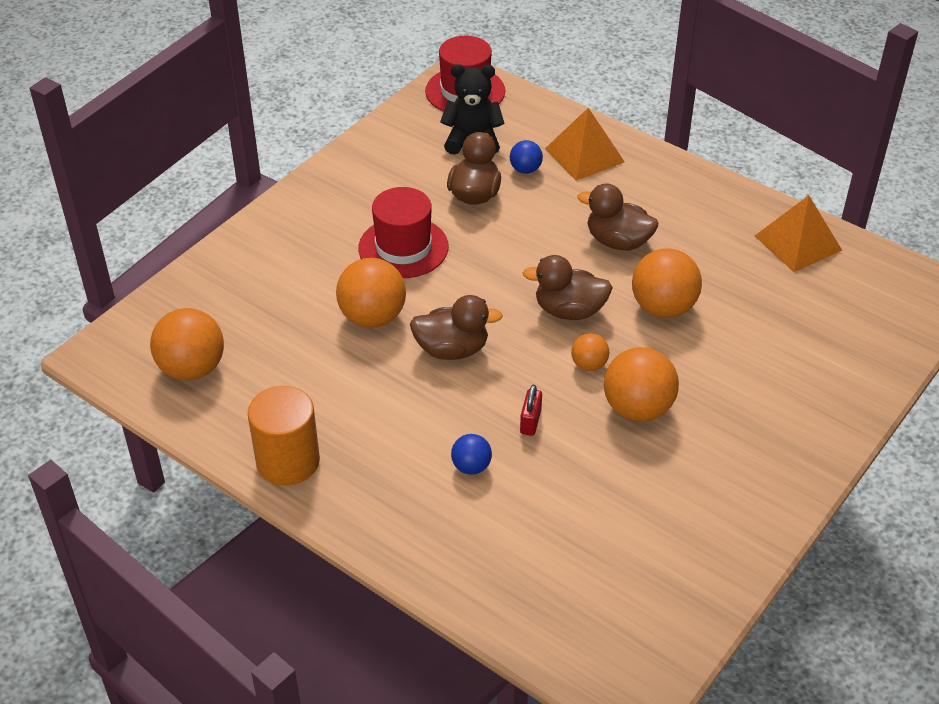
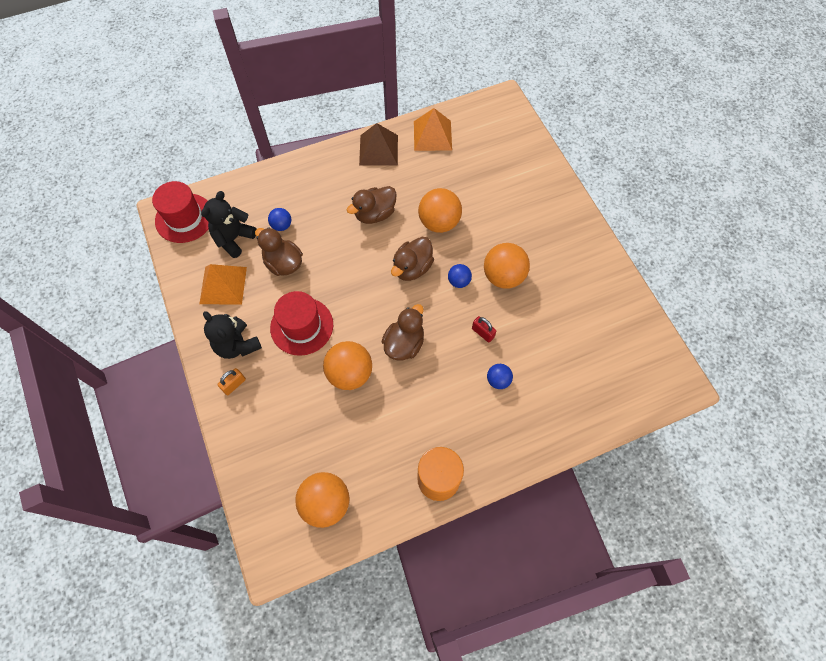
camera: 60 degrees left, 20 degrees up
orange pyramid [545,108,625,181] -> orange pyramid moved to [199,264,247,305]
orange ball [571,333,609,371] -> blue ball [448,264,472,288]
none -> black teddy bear [203,311,262,359]
none -> orange padlock [217,368,246,395]
none -> brown pyramid [359,123,398,166]

